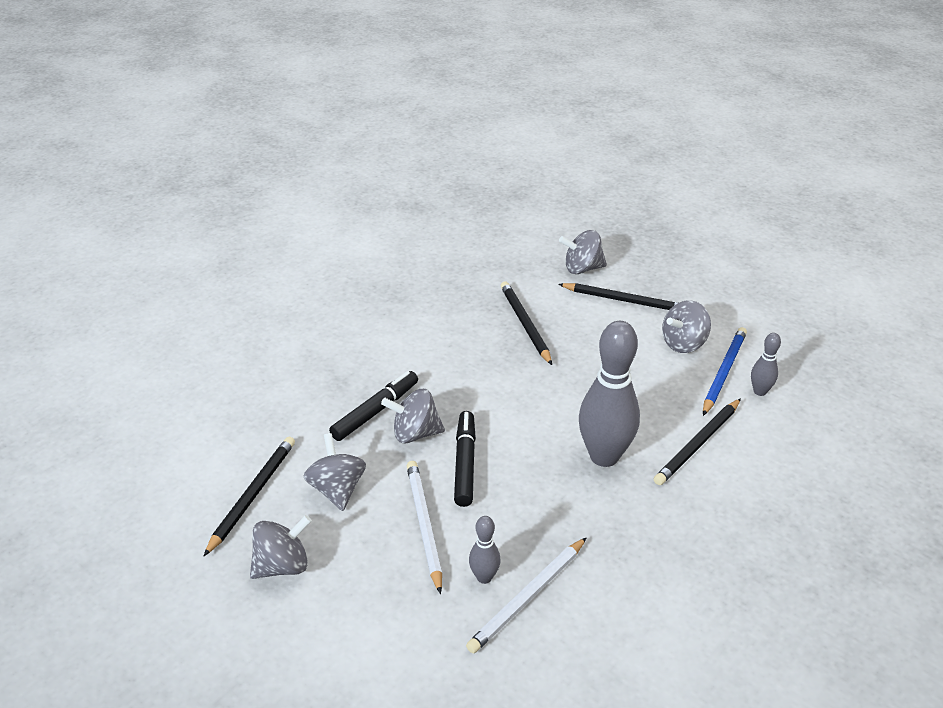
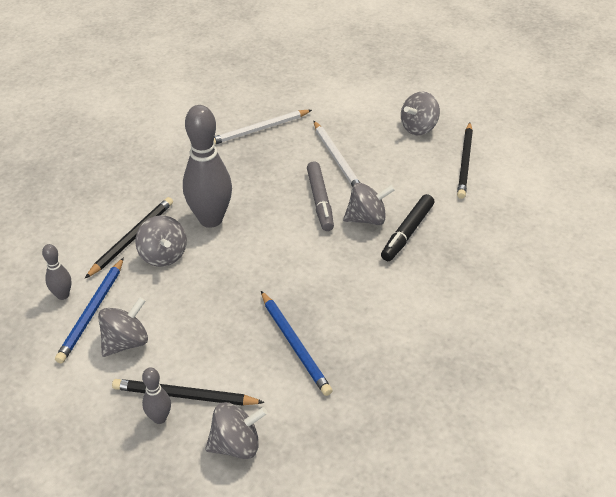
camera: 170 degrees right, 5 degrees up
grey spinning top [303,433,366,511] -> grey spinning top moved to [135,215,187,267]
black marker [454,411,476,507] -> grey marker [307,161,334,231]
white pencil [466,537,587,653] -> white pencil turned 150 degrees counterclockwise [214,110,312,144]
grey bowling pin [469,516,501,584] -> grey bowling pin moved to [142,367,171,424]
black pencil [501,281,552,365] -> blue pencil [261,291,332,396]

